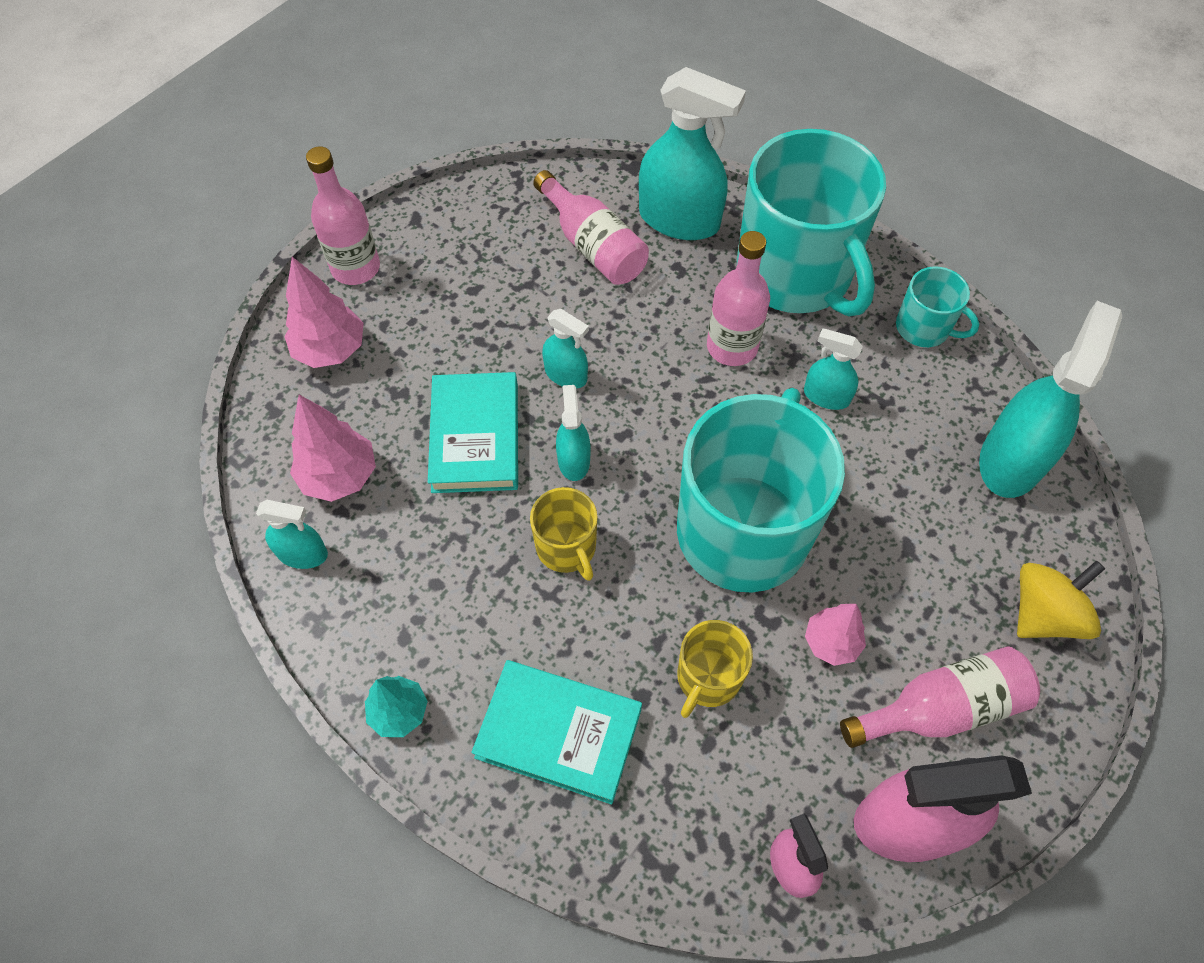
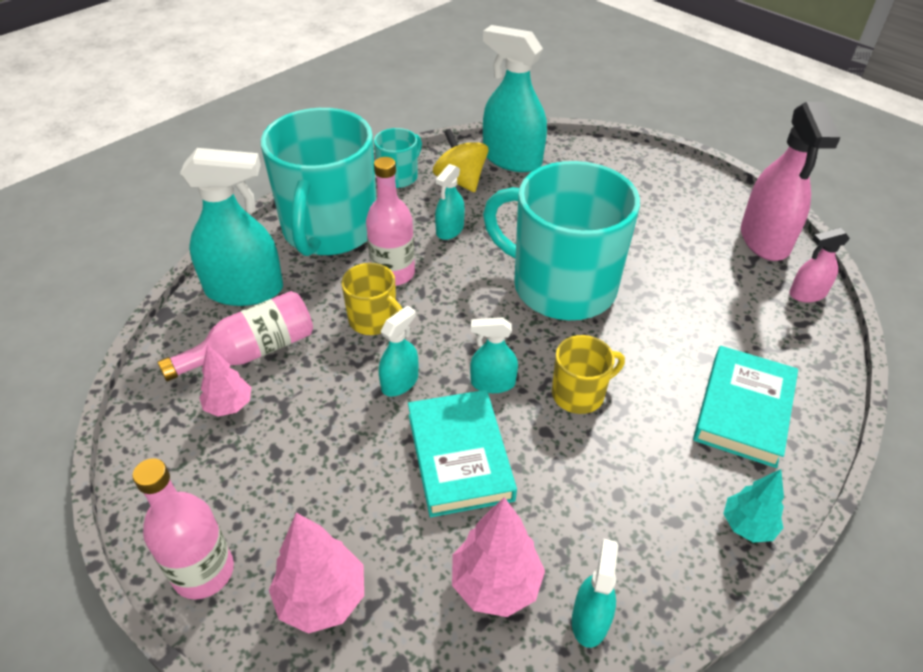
camera: 85 degrees left, 15 degrees down
turquoise book [428,372,518,493] -> turquoise book turned 75 degrees clockwise [408,390,517,517]
turquoise spray bottle [639,67,746,240] -> turquoise spray bottle turned 60 degrees clockwise [180,148,283,306]
yellow mug [677,620,753,718] -> yellow mug moved to [341,263,402,335]
turquoise mug [737,129,886,316] -> turquoise mug turned 120 degrees clockwise [261,108,377,256]
pink tree [805,604,866,666] -> pink tree moved to [199,345,251,416]
pink bottle [840,646,1040,748] -> none
yellow spinning top [1017,560,1105,639] -> yellow spinning top moved to [433,129,489,192]

